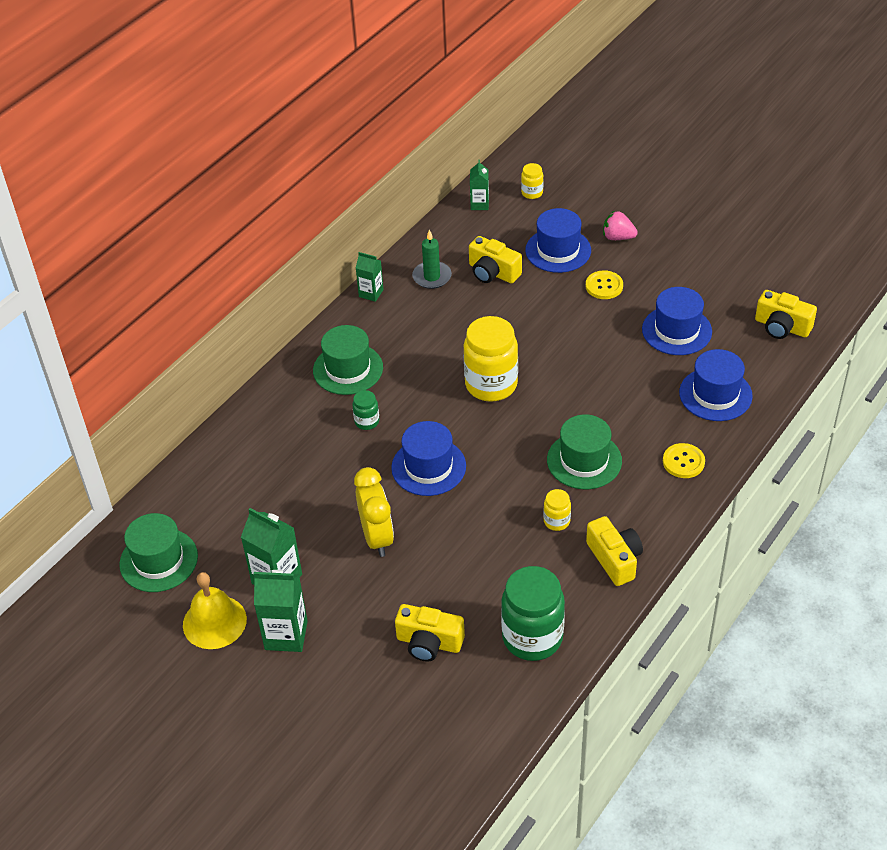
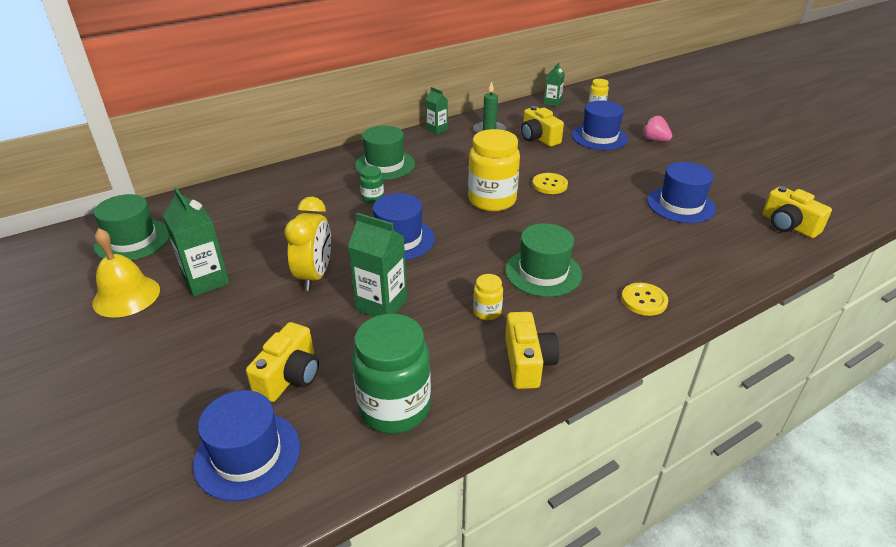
camera: 20 degrees right, 10 degrees down
green carton [254,570,308,652] -> green carton moved to [348,213,407,317]
yellow camera [395,604,465,662] -> yellow camera turned 105 degrees counterclockwise [246,322,319,402]
yellow button [586,270,623,299] -> yellow button moved to [532,173,568,194]
blue hat [679,349,753,421] -> blue hat moved to [193,390,300,501]

